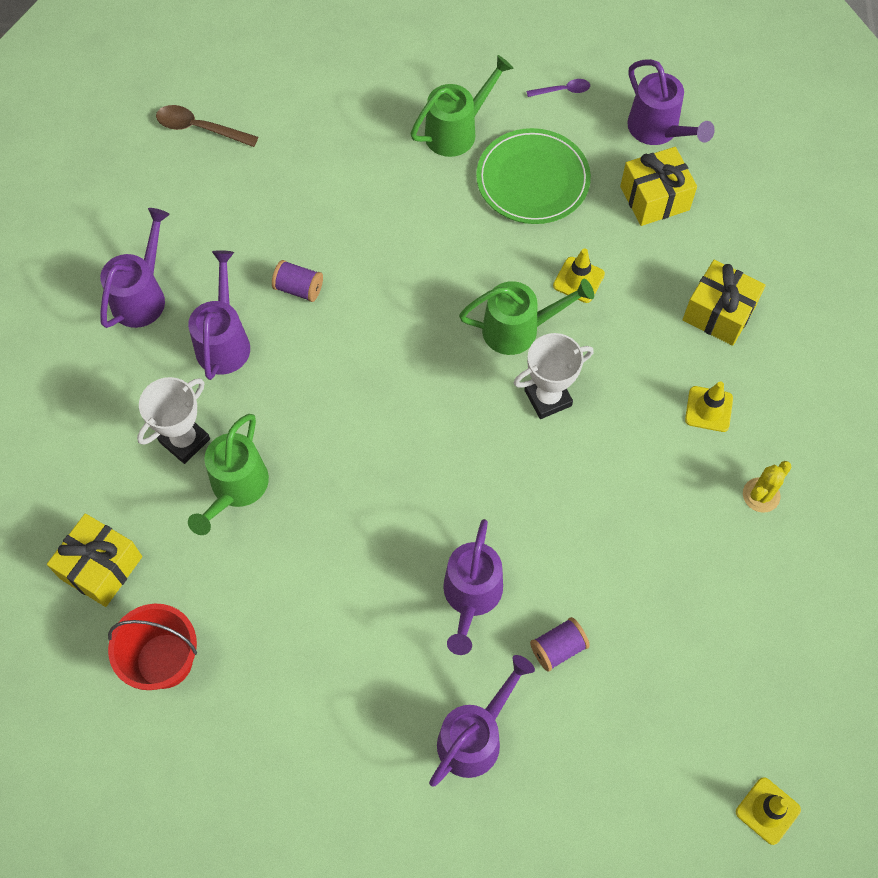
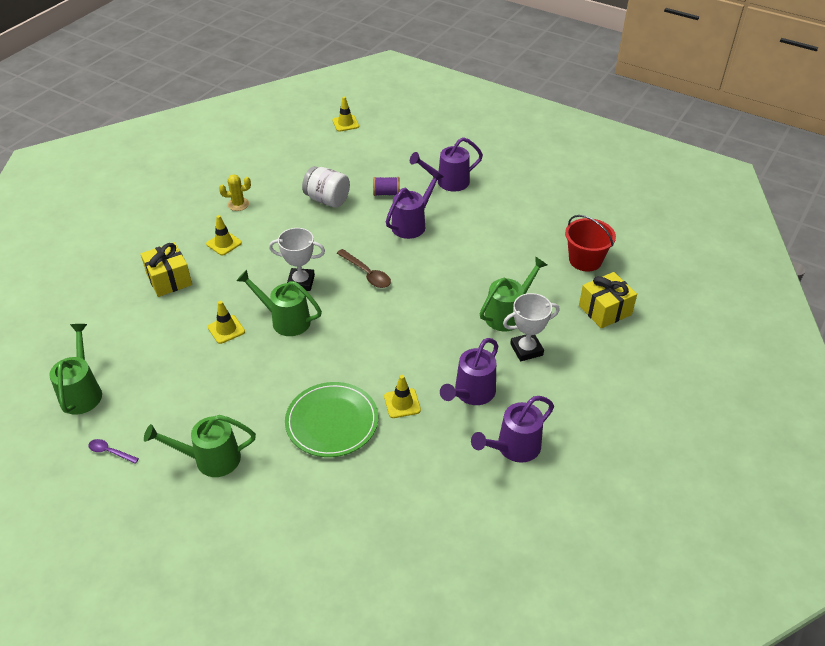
camera: 150 degrees left, 20 degrees down
brown spoon [156,105,258,147] -> brown spoon moved to [337,249,391,288]
purple spool [272,260,323,302] -> yellow traffic cone [384,375,421,418]
green plate [476,128,591,224] -> green plate moved to [285,382,378,457]
yellow gift [620,147,697,226] -> none
purple watering can [627,59,715,145] -> green watering can [49,324,102,415]
none -> white jar [302,166,350,208]

